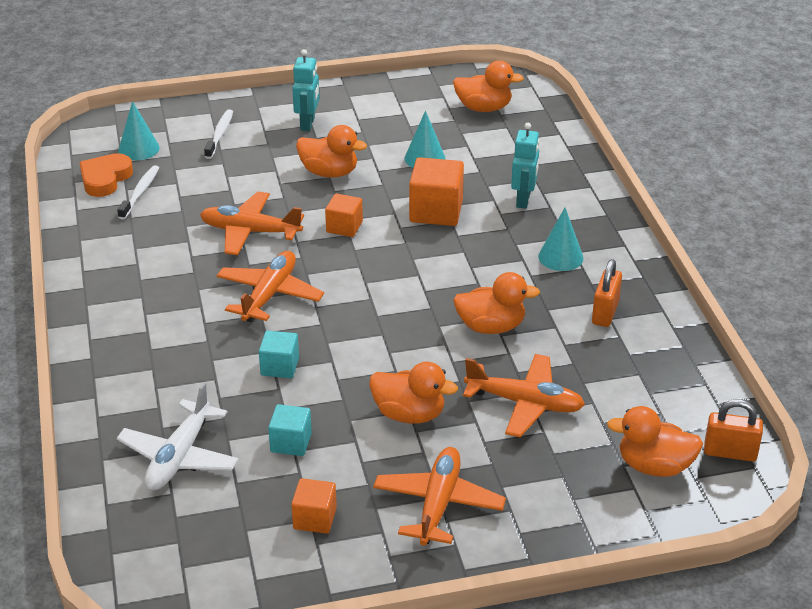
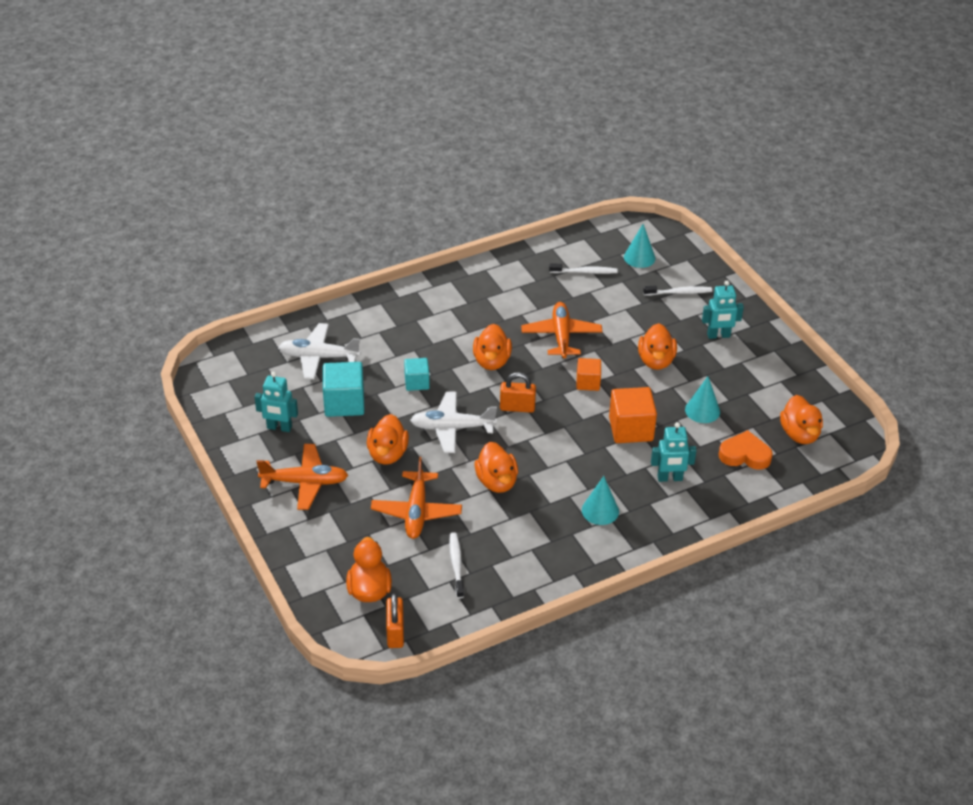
camera: 75 degrees right, 5 degrees up
orange heart [79,153,133,197] -> orange heart moved to [719,430,773,470]
orange plane [216,251,324,322] -> orange duck [473,324,512,370]
turquoise cube [268,404,312,456] -> turquoise cube [323,362,364,417], size x1.65
orange cube [291,478,337,534] -> turquoise robot [255,372,298,432]
orange padlock [592,259,622,327] -> orange padlock moved to [500,372,536,413]
none -> white plane [410,392,497,453]
none -> white toothbrush [449,532,464,599]

